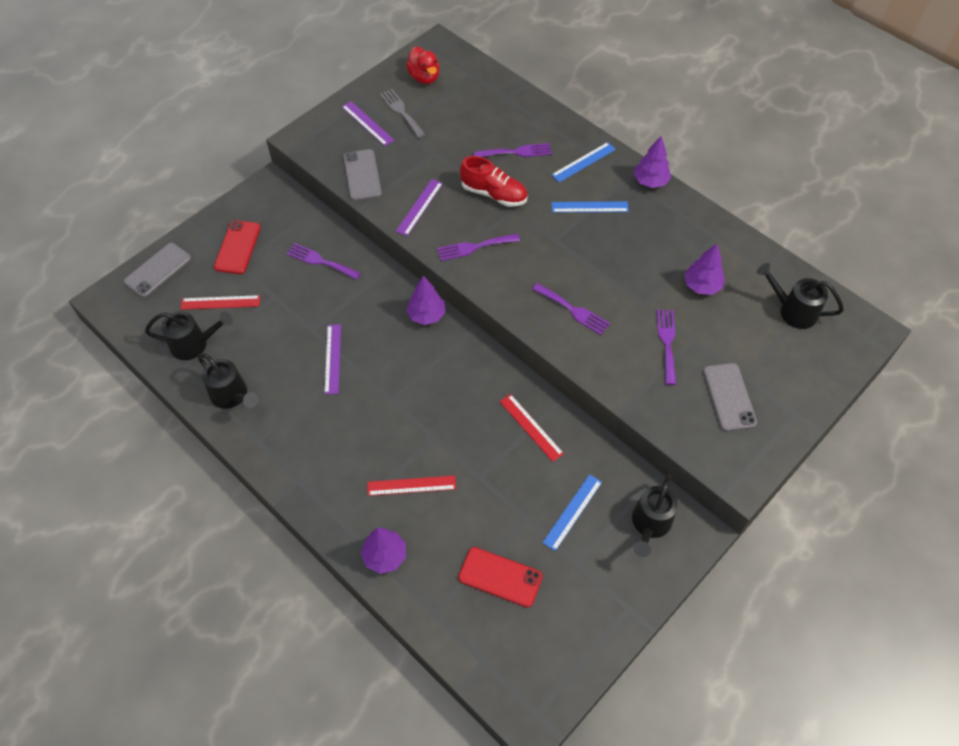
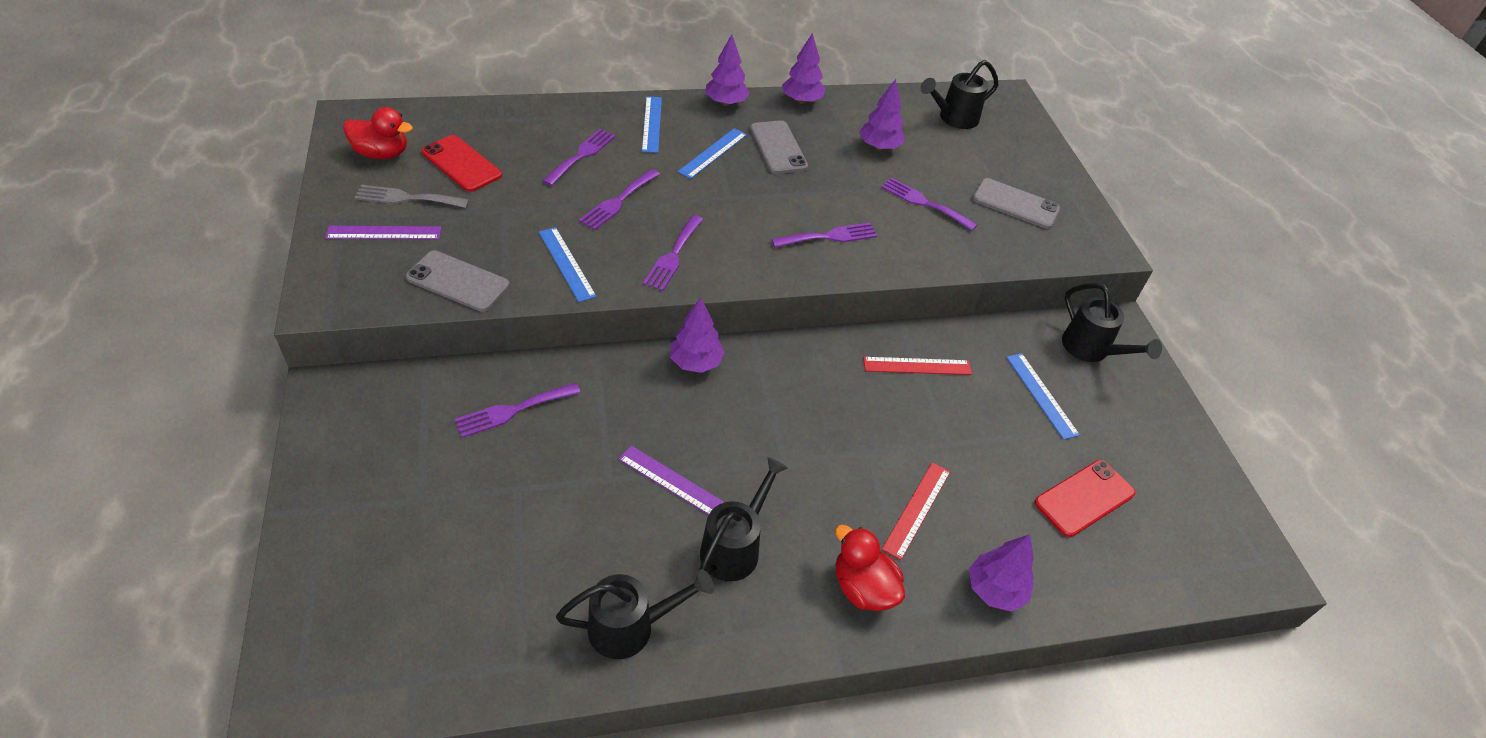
camera: 60 degrees left, 10 degrees down
grey phone [124,243,191,298] -> grey phone moved to [750,120,808,174]
black watering can [145,311,233,360] -> black watering can moved to [698,457,788,581]
red ruler [180,295,260,310] -> none
red phone [214,220,261,274] -> red phone moved to [421,135,502,192]
purple ruler [396,179,443,236] -> blue ruler [539,227,597,302]
red shoe [460,156,528,207] -> purple fork [579,169,660,230]
none -> purple tree [782,33,826,104]
none -> red duck [835,525,905,611]

